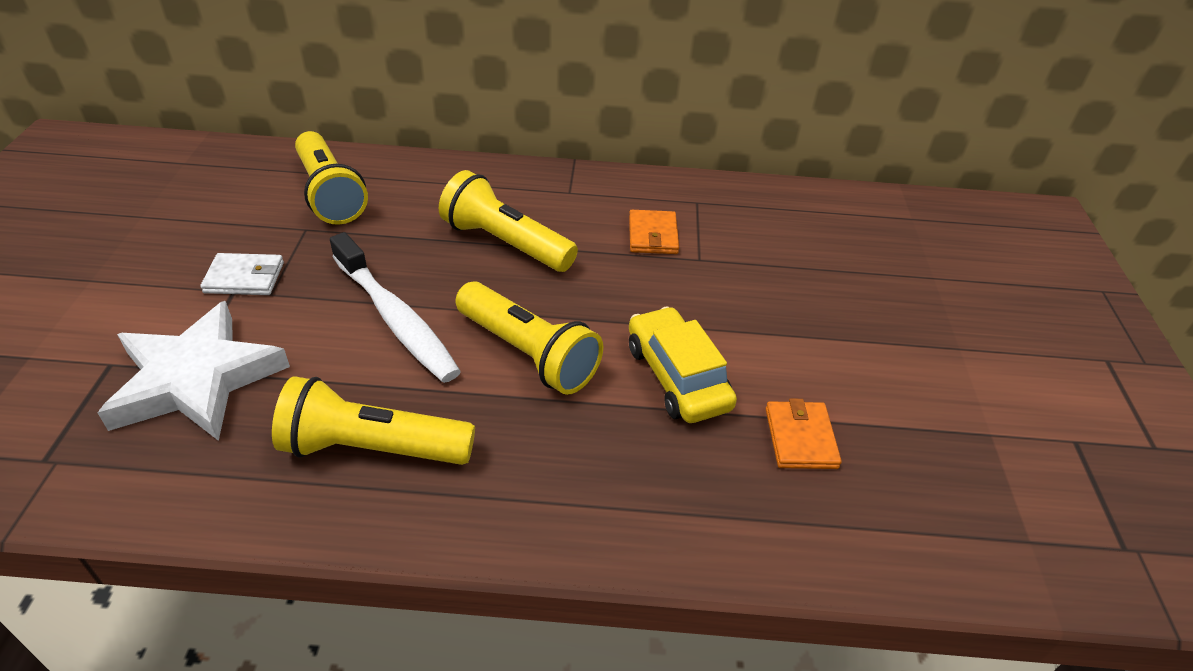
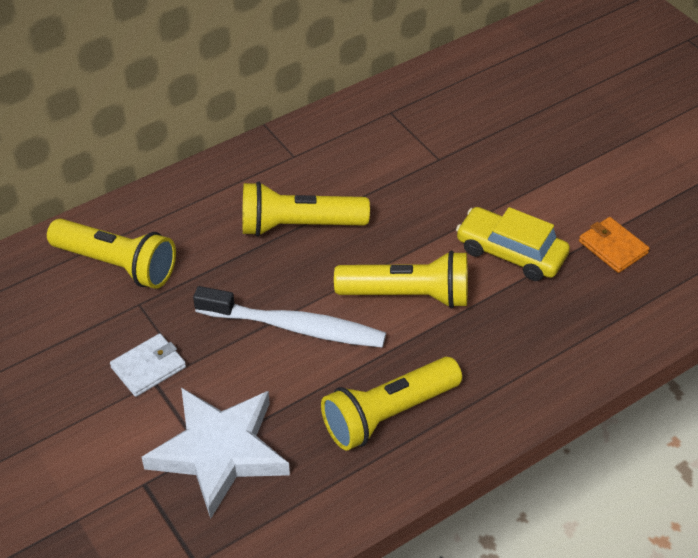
camera: 35 degrees left, 5 degrees up
orange wallet [629,210,679,254] -> none

